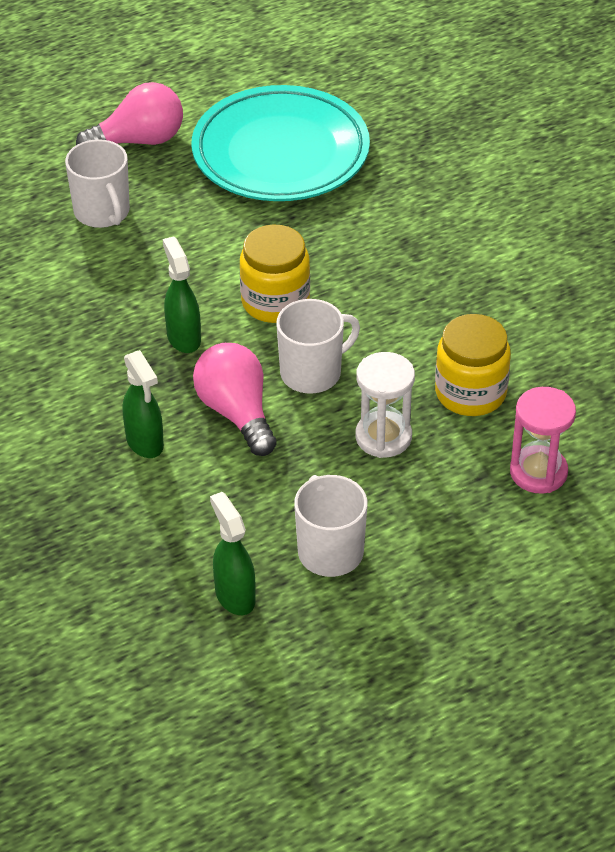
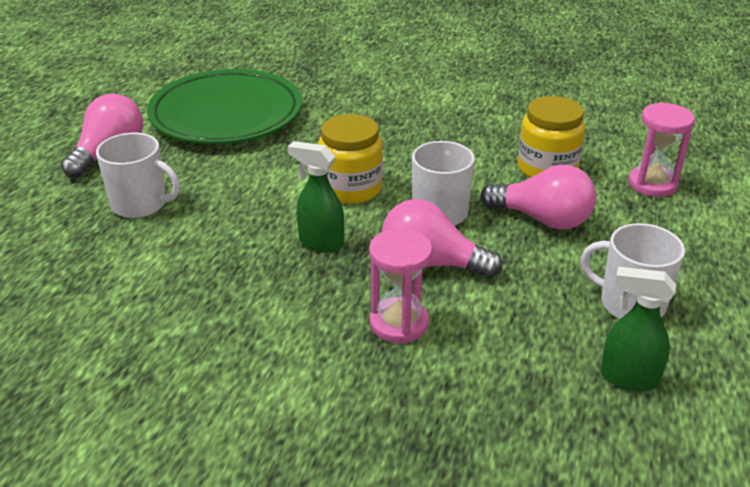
camera: 45 degrees left, 10 degrees down
green spray bottle [123,350,164,458] -> pink hourglass [369,228,433,344]
turquoise plate [192,85,370,201] -> green plate [147,69,302,144]
white hourglass [355,352,415,458] -> pink light bulb [481,165,596,229]

